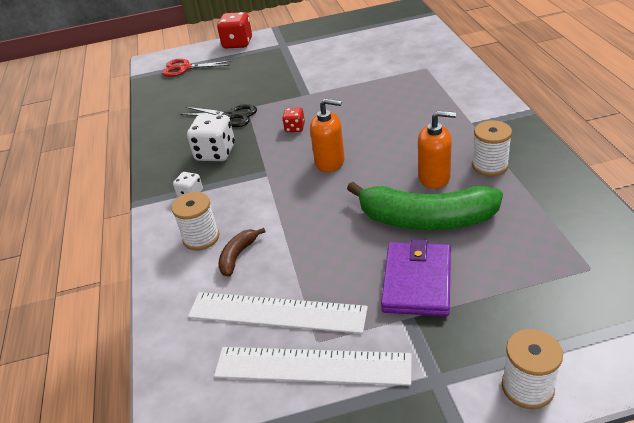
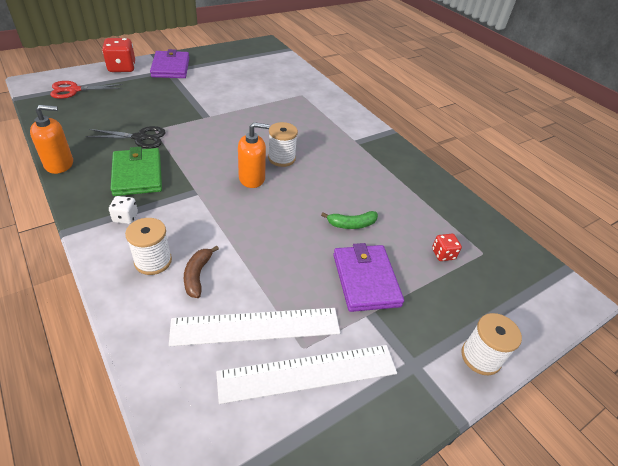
camera: 30 degrees left, 5 degrees up
white dice [187,115,235,161] -> green wallet [110,147,162,196]
red dice [282,108,305,132] -> red dice moved to [432,234,462,261]
green banana [347,182,503,230] -> green banana [321,211,378,229], size x0.45
orange soap dispenser [418,111,456,189] -> orange soap dispenser moved to [30,105,73,174]
white spool [472,120,512,176] -> white spool moved to [268,122,298,167]
none -> purple wallet [150,49,189,78]

